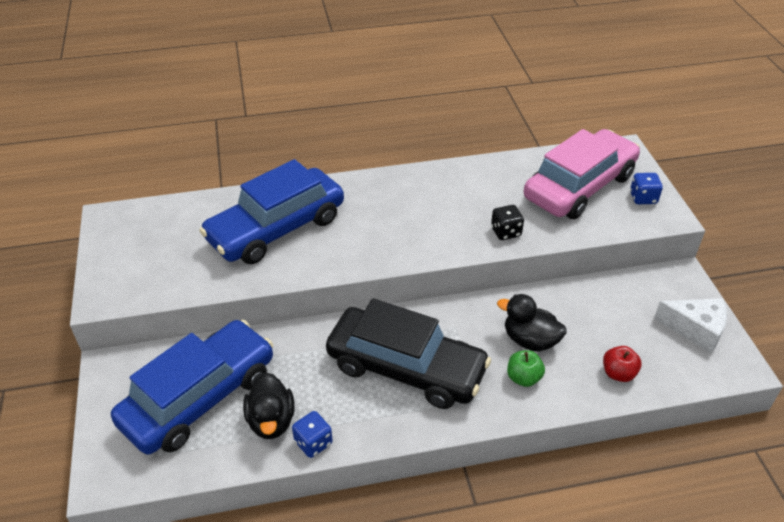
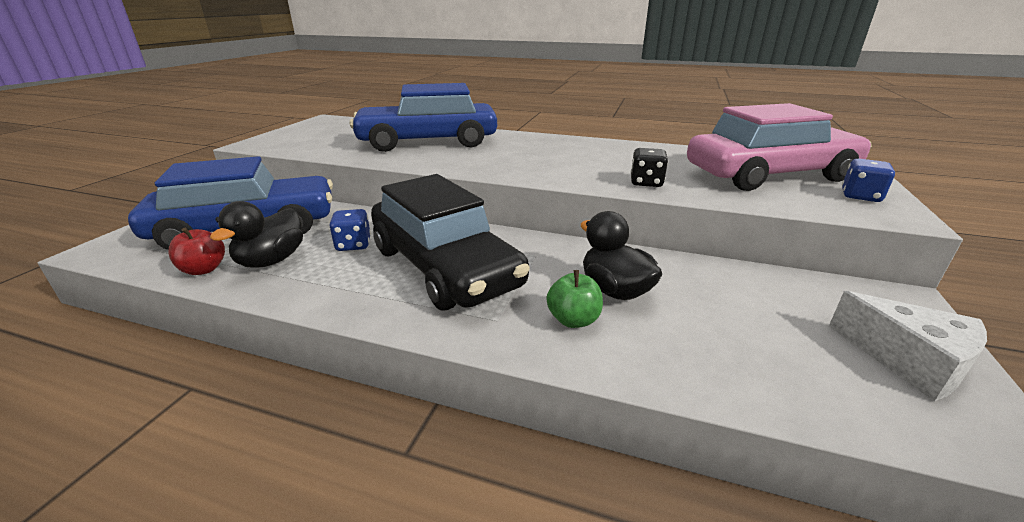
camera: 30 degrees right, 15 degrees down
blue dice [292,411,333,458] -> blue dice moved to [329,209,371,251]
red apple [603,346,642,382] -> red apple moved to [168,228,225,275]

